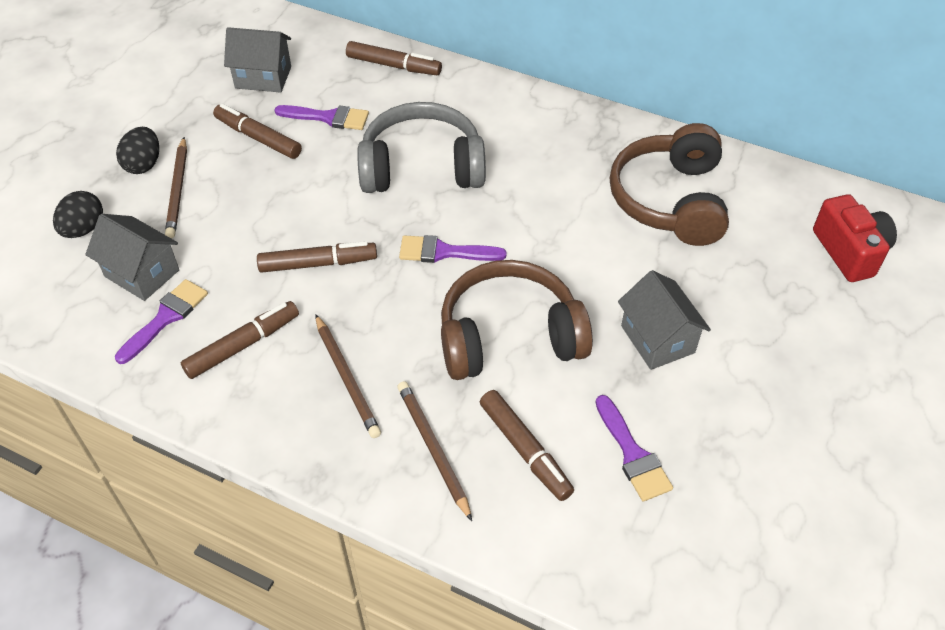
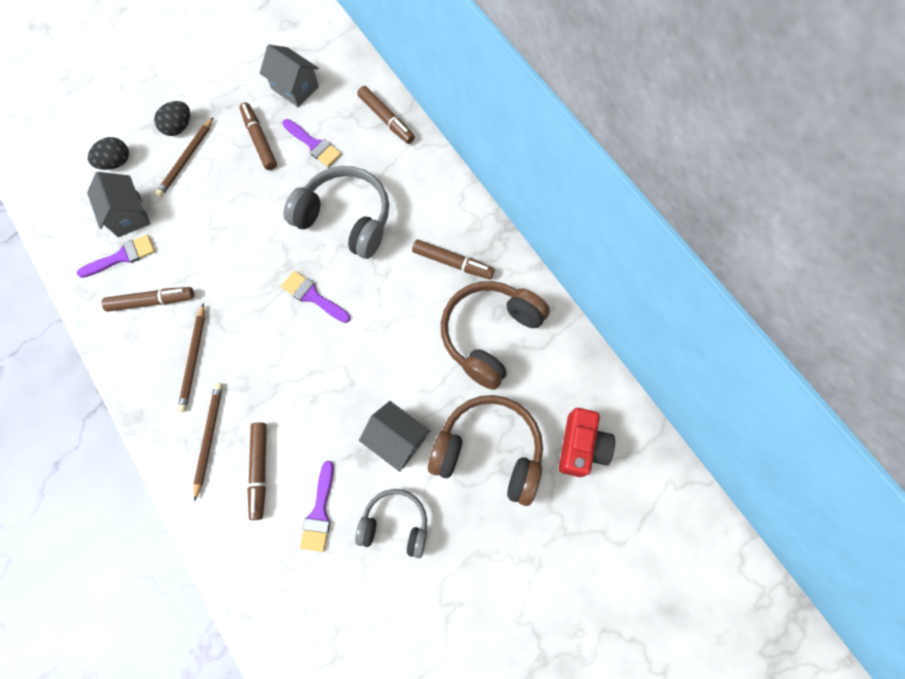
camera: 30 degrees right, 20 degrees up
brown marker [257,241,377,273] -> brown marker moved to [412,239,495,279]
brown headphones [441,260,593,380] -> brown headphones moved to [428,395,543,506]
grey house [618,270,711,370] -> grey house turned 60 degrees counterclockwise [359,401,430,472]
none -> grey headphones [355,489,427,558]

